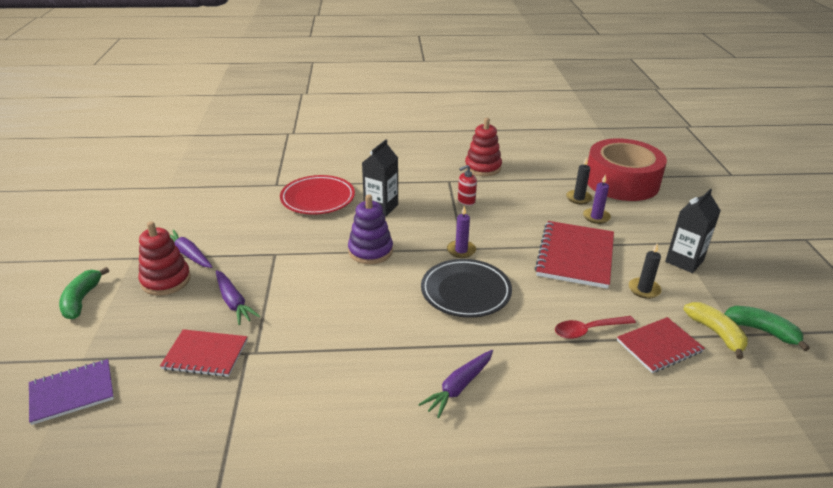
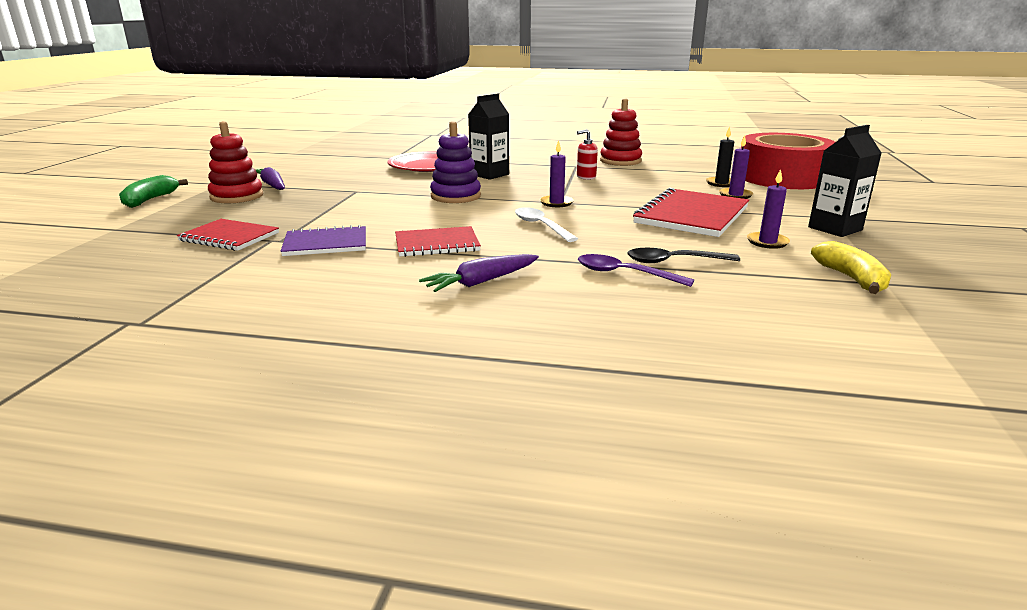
camera: 15 degrees right, 10 degrees down
purple notebook [29,359,114,425] -> purple notebook moved to [281,225,366,256]
purple carrot [216,270,260,325] -> none
black plate [421,259,512,318] -> white spoon [515,207,578,242]
red spoon [555,316,636,339] -> black spoon [627,248,740,263]
red notebook [617,317,705,373] -> red notebook moved to [395,226,481,257]
black candle [629,244,661,299] -> purple candle [747,169,790,249]
green banana [724,306,810,351] -> none
none -> purple spoon [578,254,694,287]

